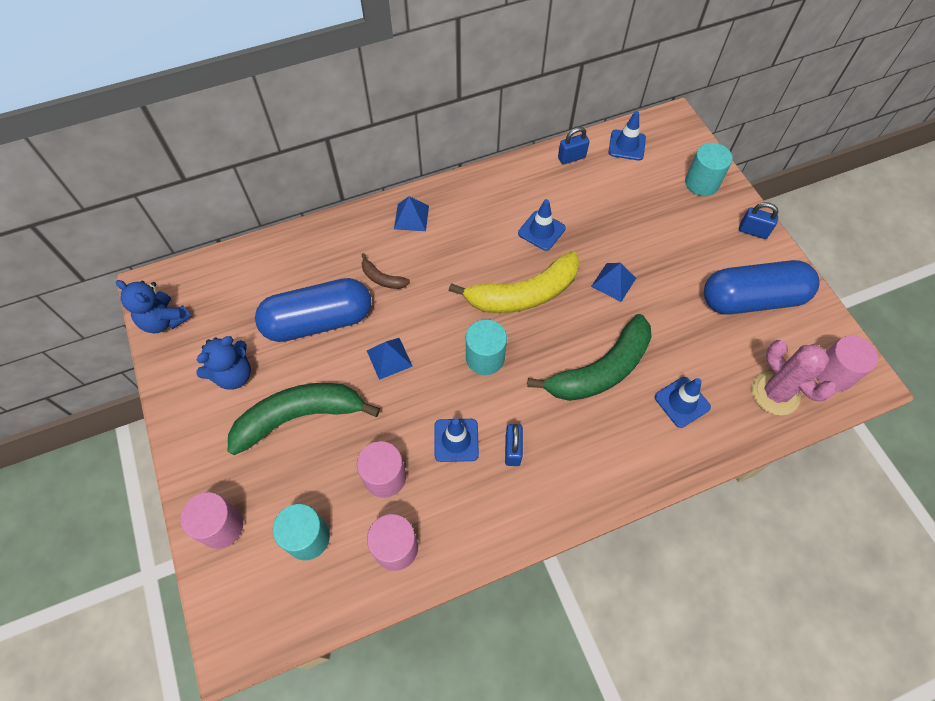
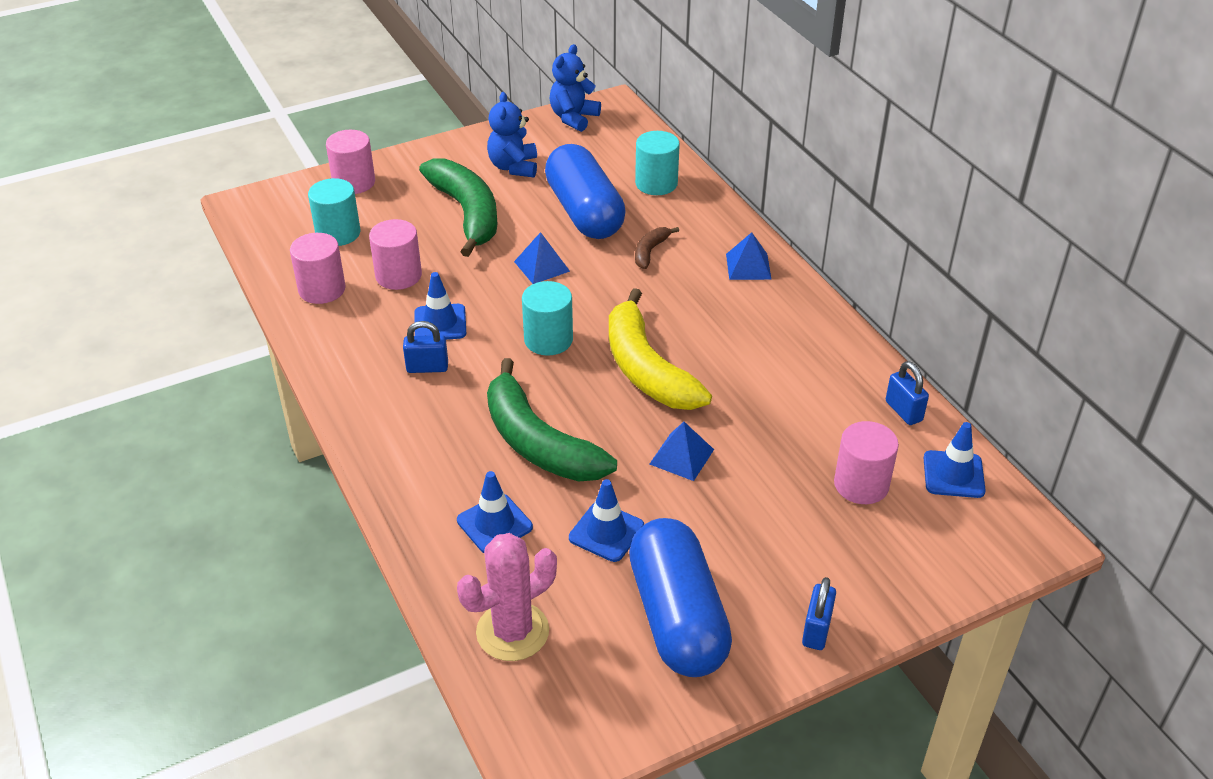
camera: 85 degrees right, 20 degrees down
blue teddy bear [196,336,251,389] -> blue teddy bear turned 45 degrees clockwise [487,92,537,177]
blue traffic cone [518,199,566,251] -> blue traffic cone moved to [569,479,644,562]
turquoise cylinder [685,143,733,196] -> turquoise cylinder moved to [635,131,680,195]
pink cylinder [816,336,878,392] -> pink cylinder moved to [834,421,899,504]

